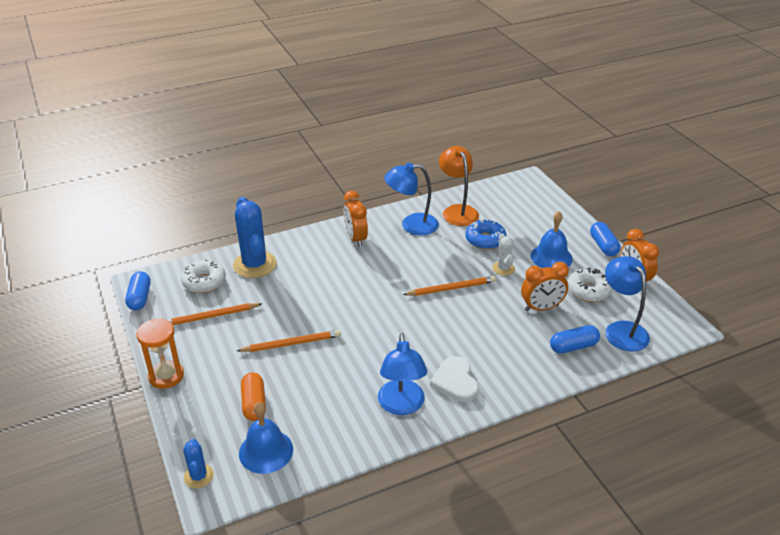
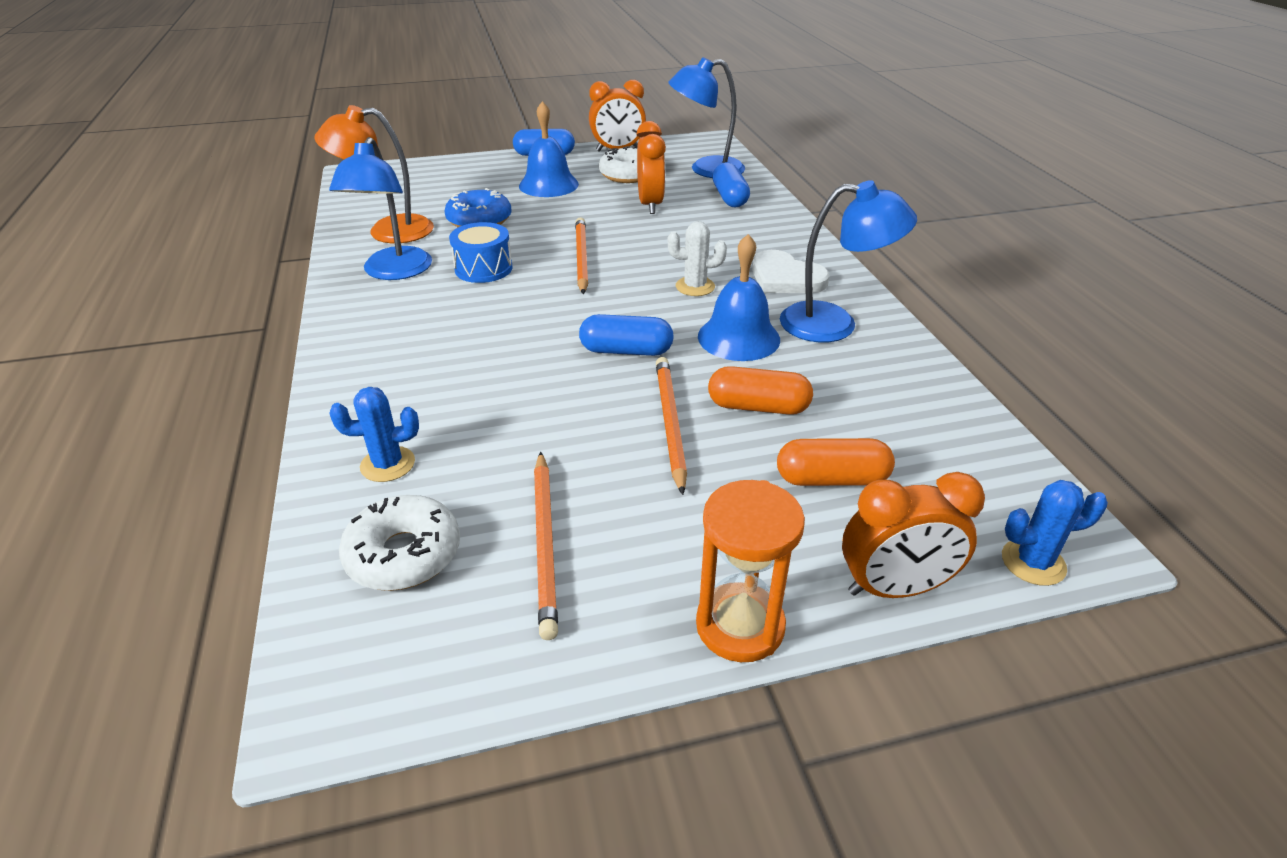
camera: 80 degrees left, 0 degrees up
blue capsule [125,271,151,311] -> blue capsule moved to [579,314,674,356]
blue cactus [233,197,277,278] -> blue cactus [329,387,419,482], size x0.51
blue bell [239,402,293,474] -> blue bell moved to [698,234,780,361]
orange clock [344,191,368,247] -> orange clock moved to [842,472,985,598]
white heart [430,356,479,402] -> white heart turned 45 degrees clockwise [752,250,829,293]
white cactus [493,234,515,276] -> white cactus moved to [668,221,727,296]
none -> blue drum [449,222,513,283]
none -> orange capsule [708,366,813,415]

